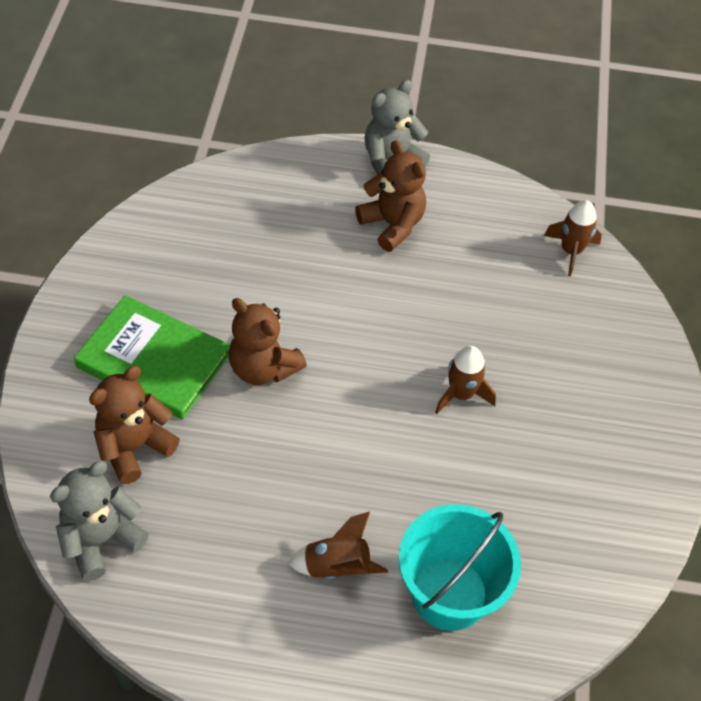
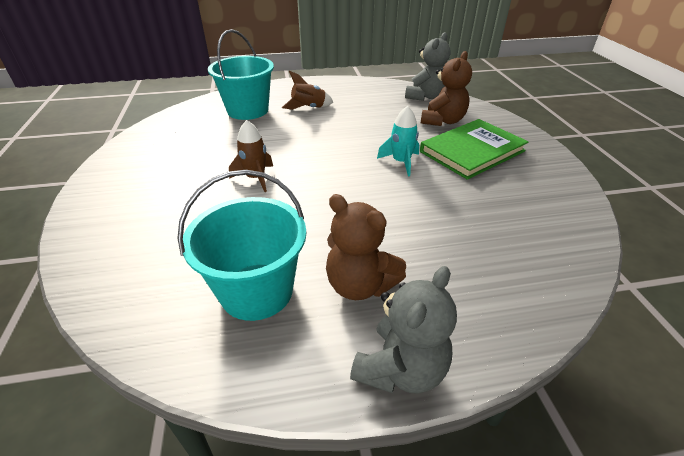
camera: 165 degrees right, 15 degrees down
green book [74,295,230,419] -> green book turned 45 degrees counterclockwise [420,119,528,180]
brown teddy bear [229,298,307,385] -> turquoise rocket [377,106,419,176]
brown rocket [544,200,602,276] -> none
none -> turquoise bucket [178,170,306,321]

